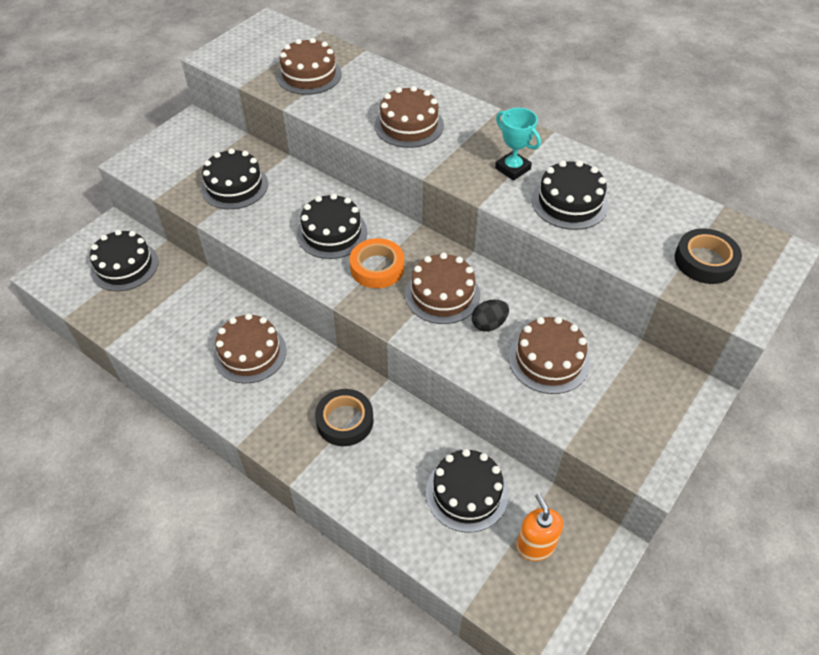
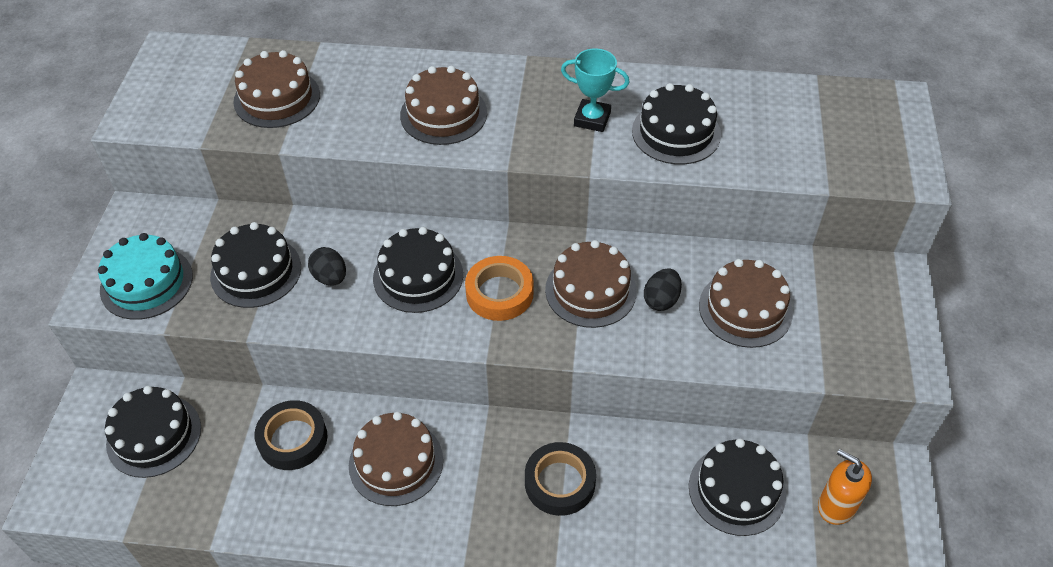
camera: 30 degrees left, 0 degrees up
black tape [675,228,742,284] -> black tape moved to [254,400,328,470]
none -> turquoise cake [98,233,193,320]
none -> black egg [308,247,346,286]

